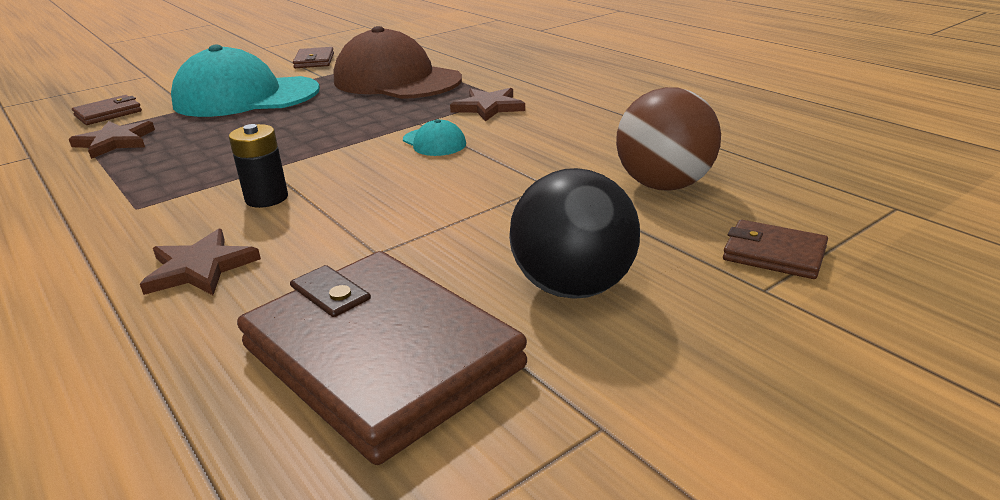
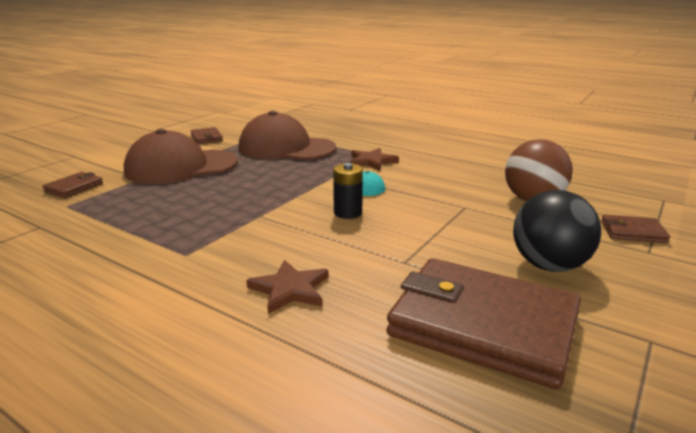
camera: 20 degrees left, 5 degrees down
brown star [69,121,155,159] -> none
turquoise cap [171,45,320,117] -> brown cap [124,129,238,184]
black battery [229,124,288,208] -> black battery moved to [333,163,363,219]

